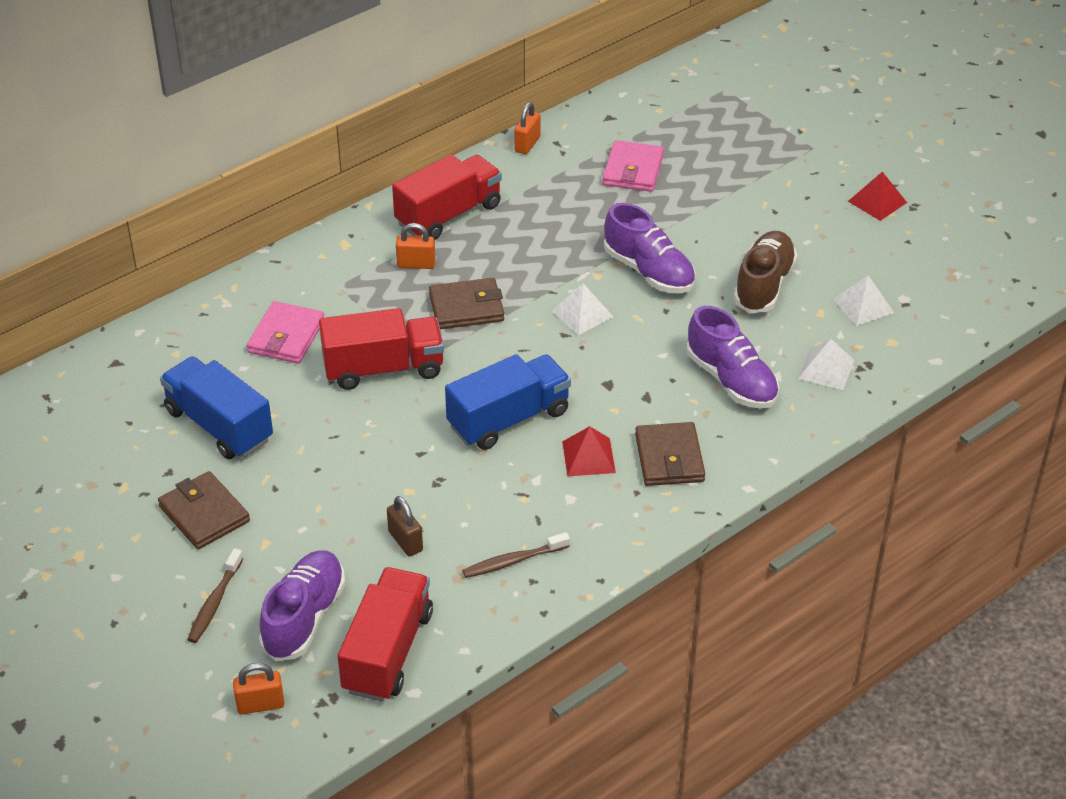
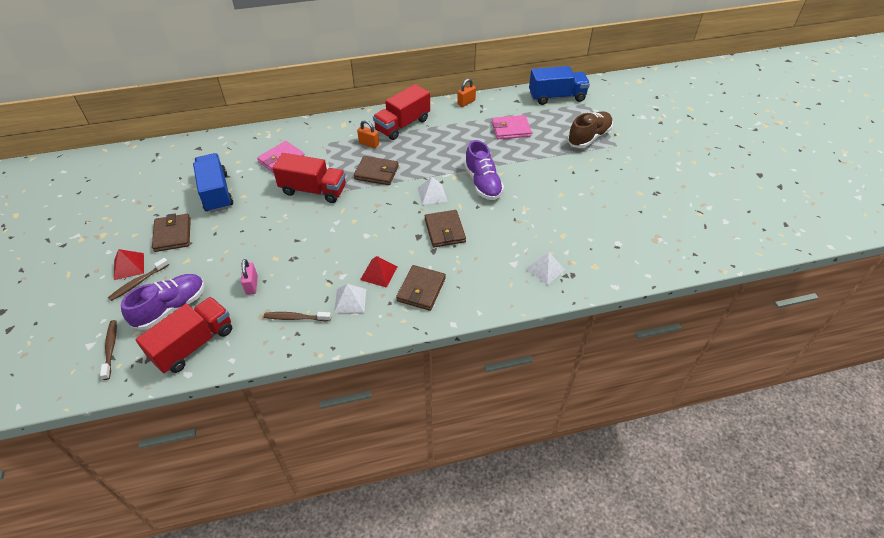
camera: 25 degrees right, 5 degrees up
orange padlock [233,663,284,714] -> brown toothbrush [100,320,117,380]
brown padlock [387,496,423,557] -> pink padlock [241,259,258,295]
red truck [392,154,502,240] -> red truck turned 150 degrees clockwise [373,84,430,140]
blue truck [445,354,571,450] -> blue truck moved to [529,66,590,105]
pink wallet [603,140,664,192] -> pink wallet turned 45 degrees clockwise [492,115,532,139]
purple shoe [686,306,779,409] -> none
brown shoe [734,231,797,313] -> brown shoe moved to [567,111,613,148]
white pyramid [833,275,894,326] -> white pyramid moved to [334,284,366,313]
red pyramid [848,172,907,221] -> red pyramid moved to [114,249,144,280]
none -> brown wallet [425,210,466,247]

